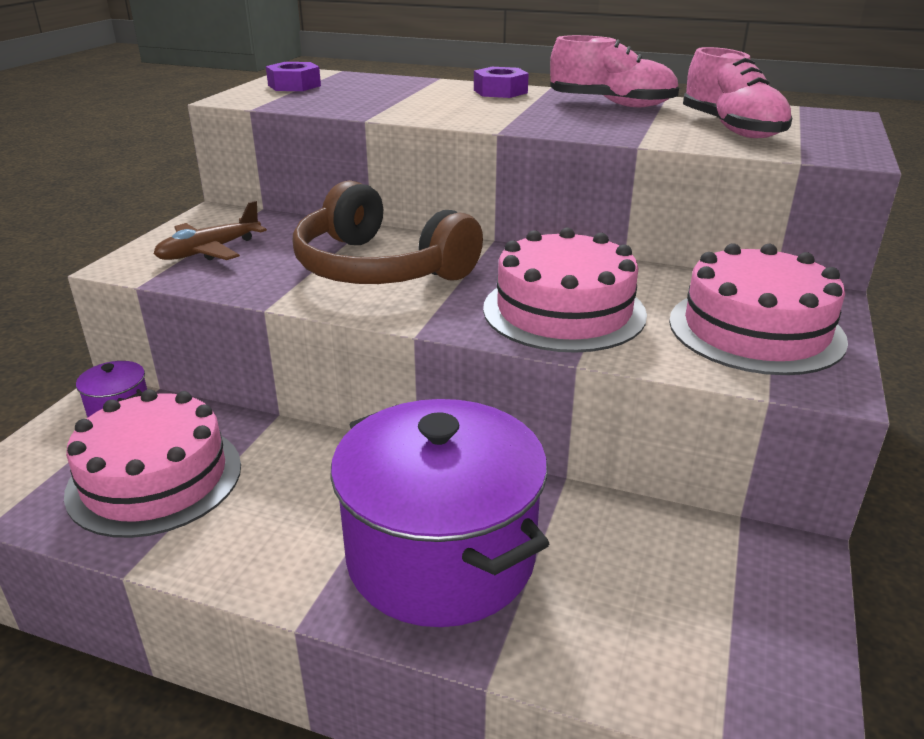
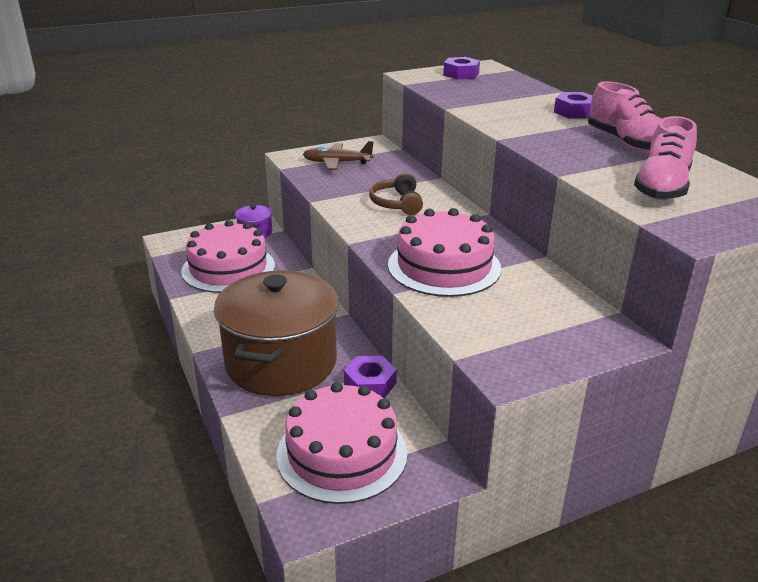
camera: 45 degrees right, 0 degrees up
brown headphones [293,180,483,284] -> brown headphones [369,173,423,215], size x0.51
purple pot [330,399,549,627] -> brown pot [214,270,339,396]
pink cake [669,243,848,375] -> pink cake moved to [276,382,407,504]
none -> purple nut [344,356,397,398]

